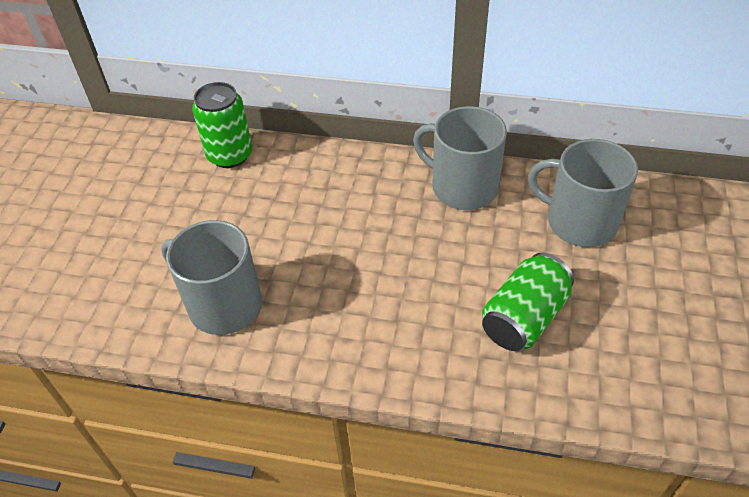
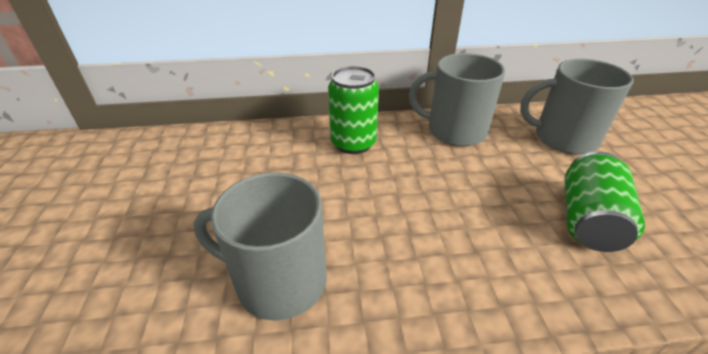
camera: 20 degrees left, 10 degrees down
green can [192,82,252,168] -> green can moved to [328,66,379,154]

